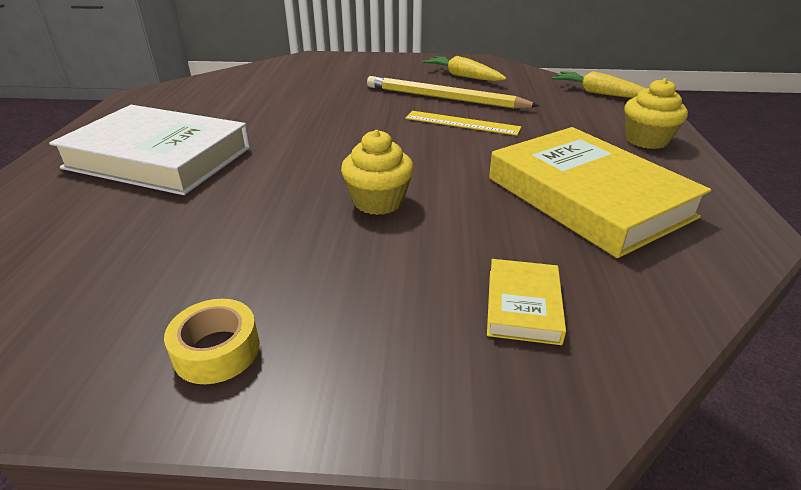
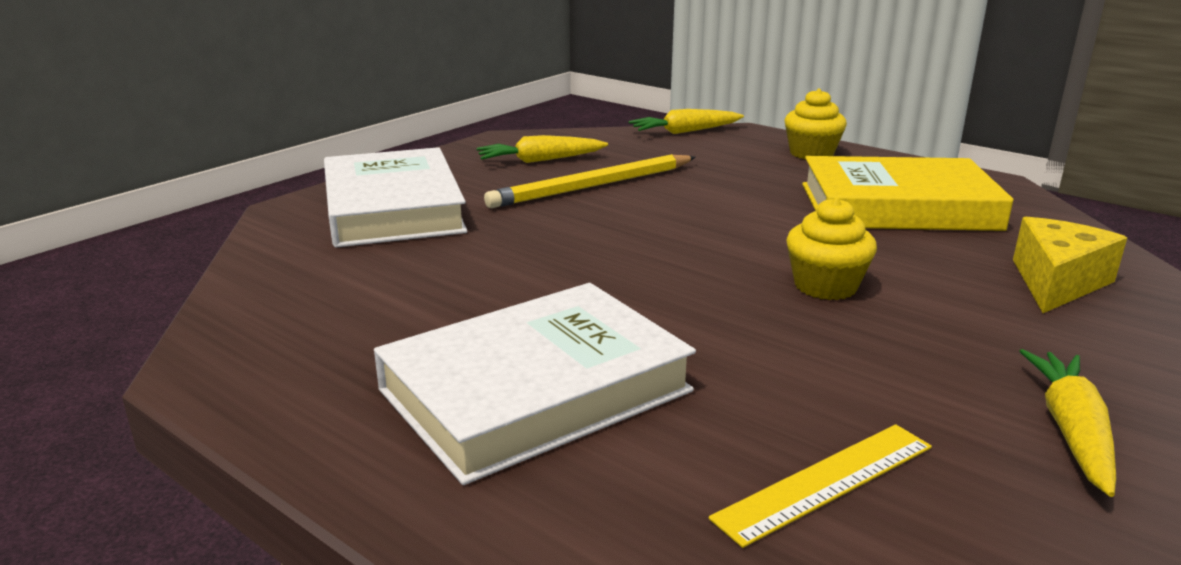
camera: 55 degrees left, 10 degrees down
yellow tape [164,299,260,384] -> yellow carrot [1019,349,1116,497]
yellow ruler [405,111,521,136] -> yellow ruler moved to [709,424,932,548]
yellow book [487,259,566,345] -> yellow cheese [1013,217,1127,313]
none -> white book [324,147,468,248]

